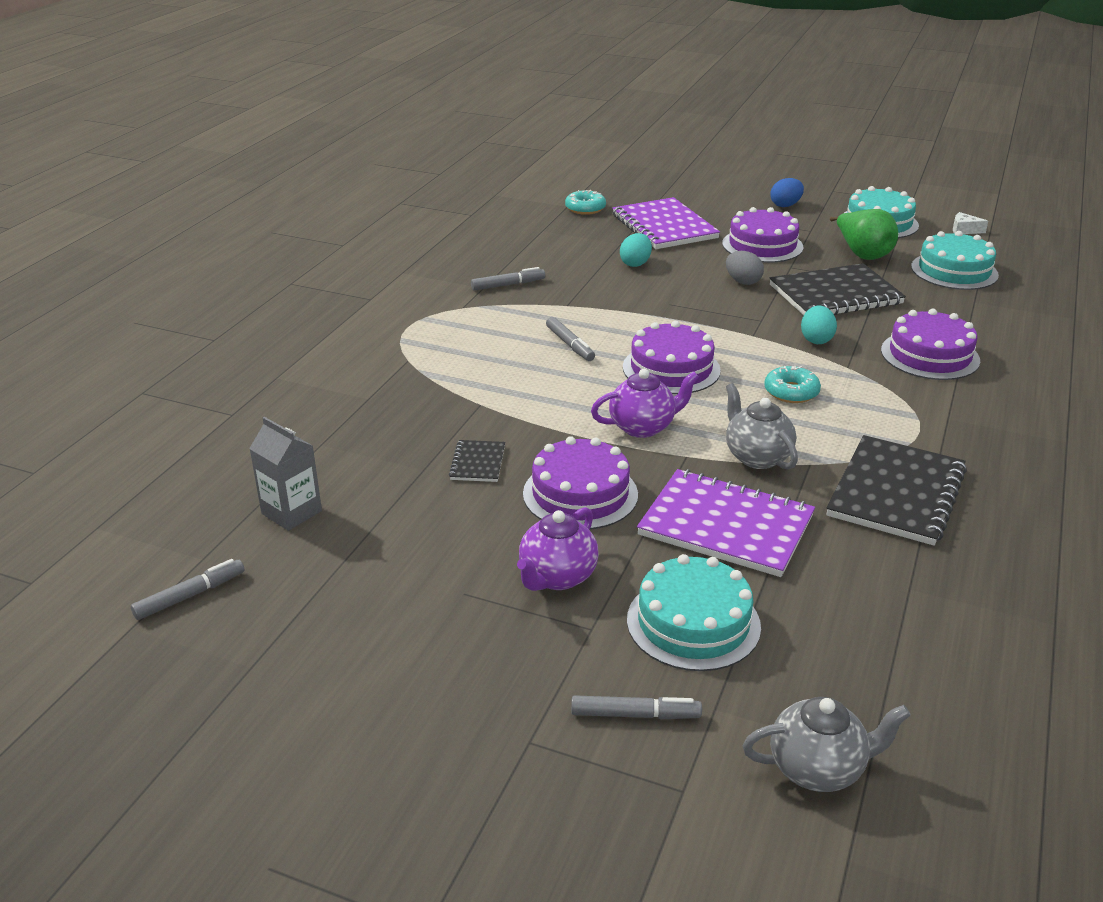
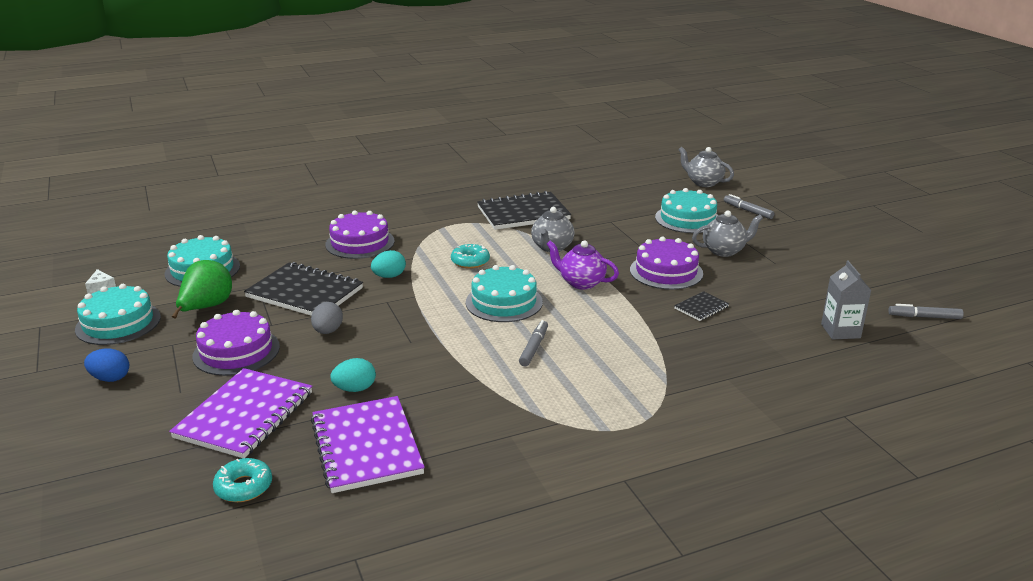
camera: 135 degrees left, 5 degrees down
grey marker [471,267,545,291] -> none
purple teapot [517,507,599,591] -> grey teapot [692,210,763,257]
purple cake [623,321,721,394] -> turquoise cake [466,265,543,322]
purple notebook [637,469,815,577] -> purple notebook moved to [311,396,425,493]

